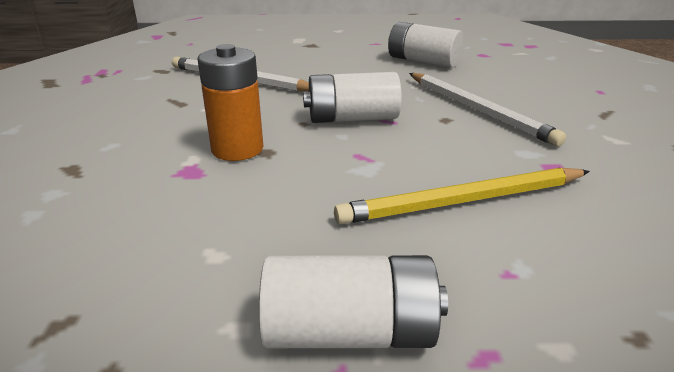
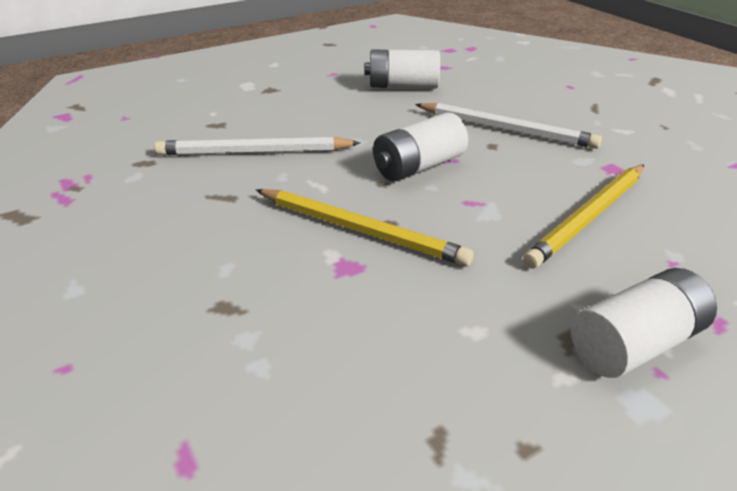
camera: 30 degrees left, 5 degrees up
orange battery [198,44,263,161] -> yellow pencil [256,189,474,266]

